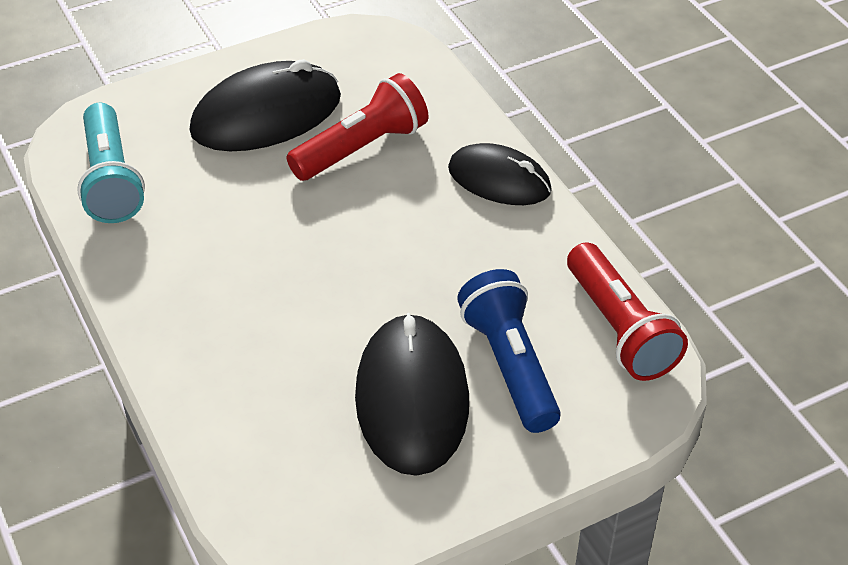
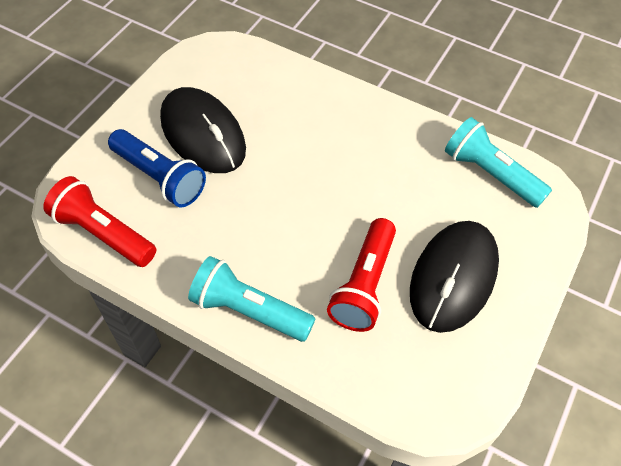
camera: 145 degrees right, 10 degrees up
black mouse [448,143,552,205] -> turquoise flashlight [188,256,315,342]

